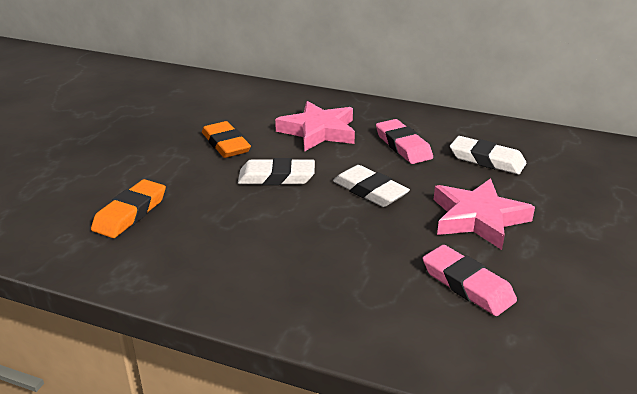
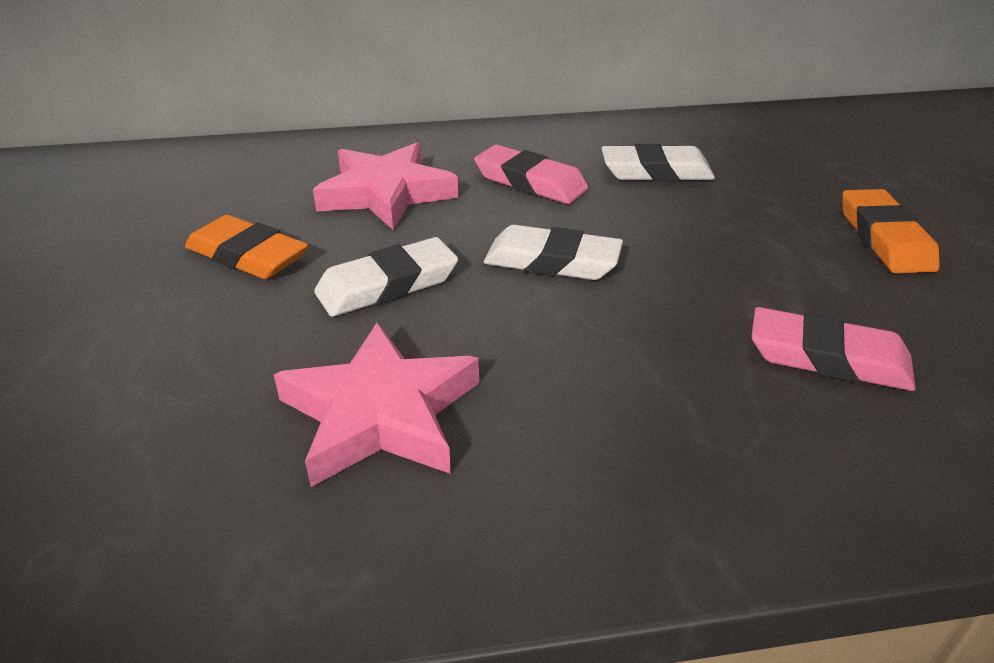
camera: 30 degrees left, 5 degrees up
orange eraser [91,179,166,238] -> orange eraser moved to [842,189,940,273]
pink star [434,179,535,250] -> pink star moved to [274,322,479,487]

